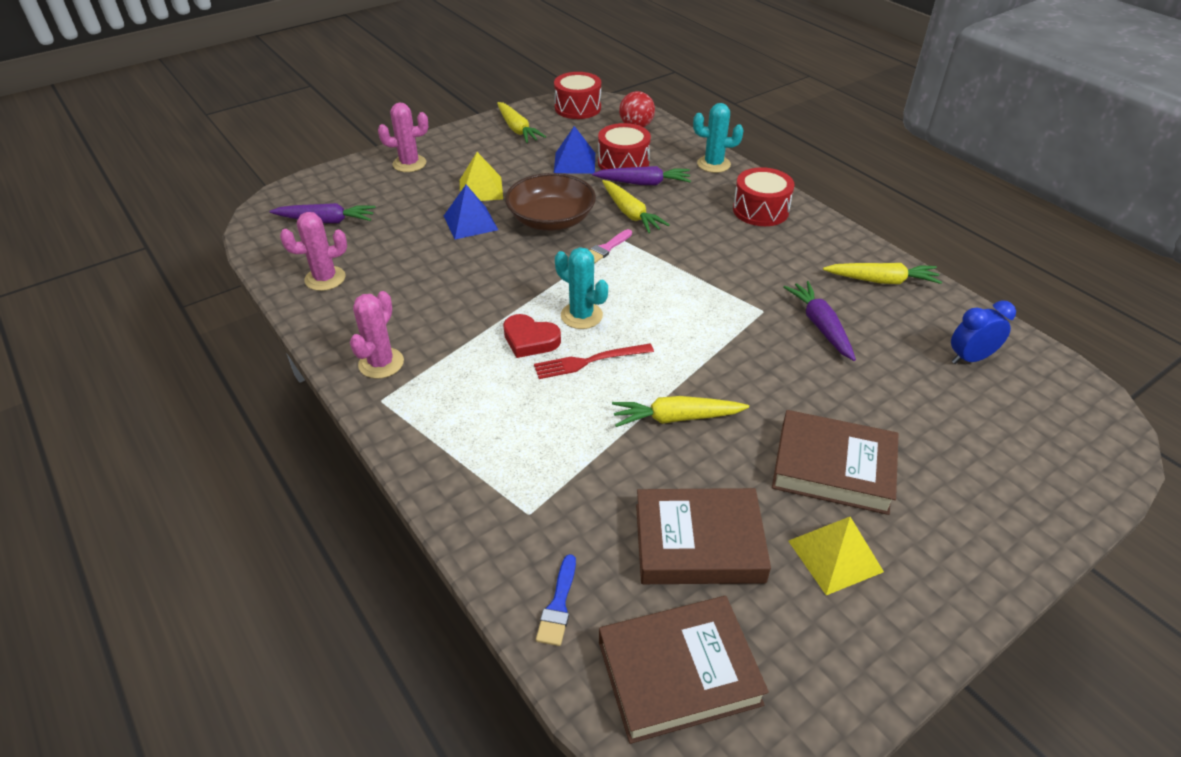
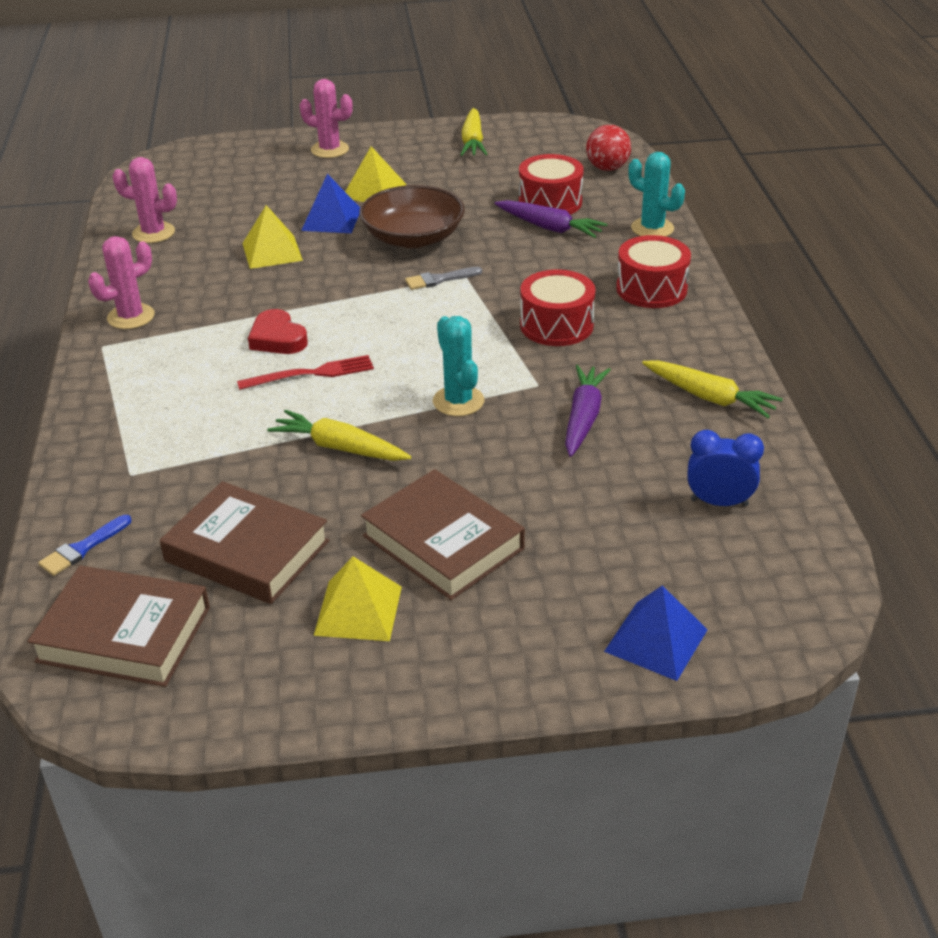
camera: 30 degrees right, 5 degrees down
purple carrot [270,203,376,223] -> none
red fork [534,344,654,379] -> red fork turned 150 degrees clockwise [237,355,374,390]
red drum [554,72,601,119] -> red drum moved to [520,269,596,346]
blue pyramid [554,126,595,174] -> blue pyramid moved to [604,585,708,681]
turquoise cactus [555,247,608,329] -> turquoise cactus moved to [433,316,484,416]
pink brush [589,229,632,264] -> grey brush [405,267,482,290]
yellow carrot [602,180,670,233] -> none
none -> yellow pyramid [242,205,303,269]

